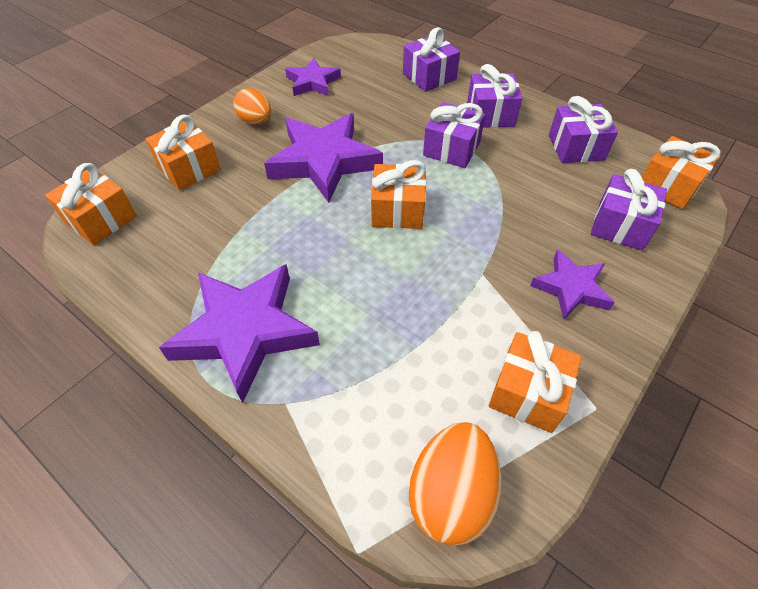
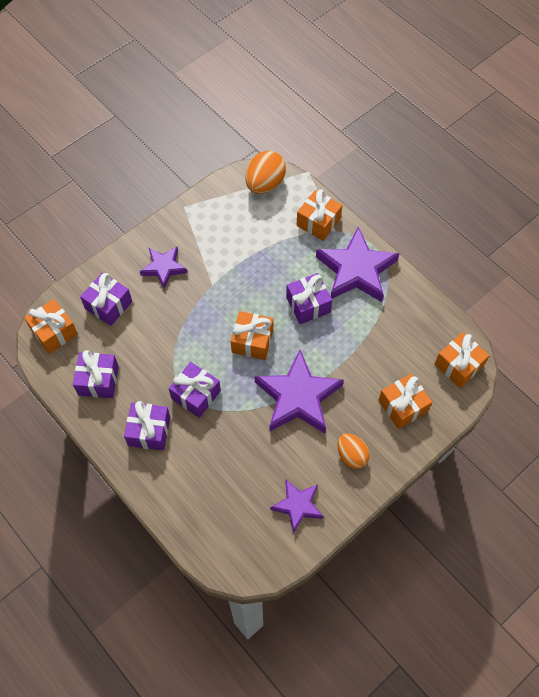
camera: 170 degrees left, 10 degrees up
purple gift [403,27,460,92] -> purple gift moved to [286,273,332,324]
orange gift [489,331,582,433] -> orange gift moved to [297,189,343,241]

